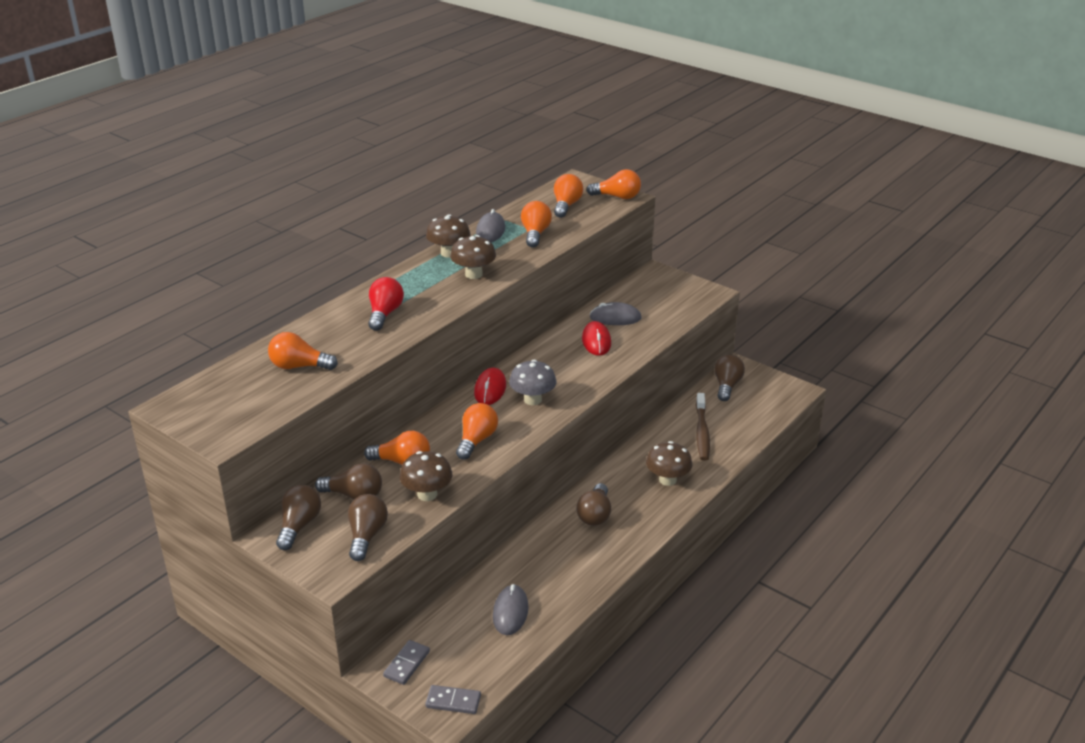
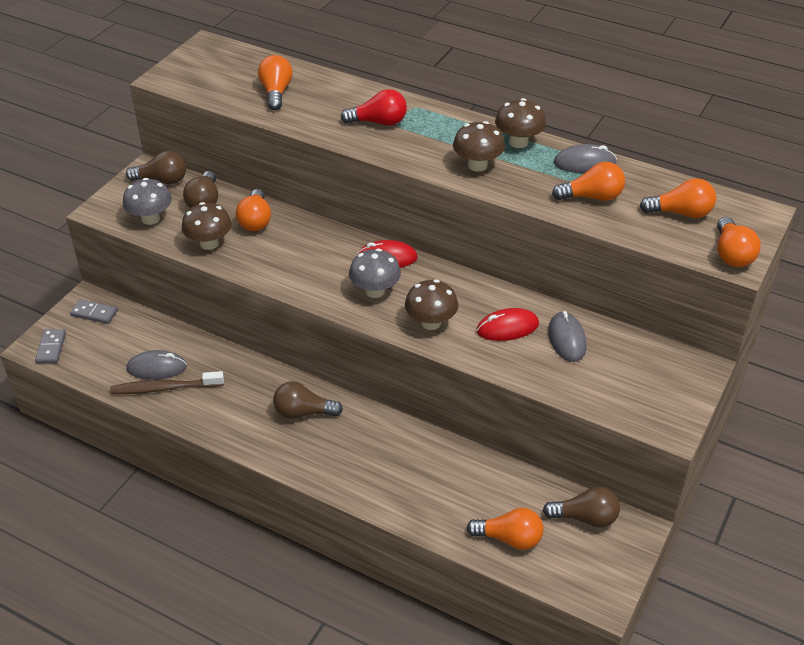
camera: 80 degrees right, 10 degrees up
brown light bulb [348,494,388,561] -> grey mushroom [123,178,172,225]
orange light bulb [456,403,498,460] -> orange light bulb moved to [466,508,543,550]
brown mushroom [646,441,692,486] -> brown mushroom moved to [405,279,458,330]
brown toothbrush [696,393,710,461] -> brown toothbrush moved to [110,371,224,394]

